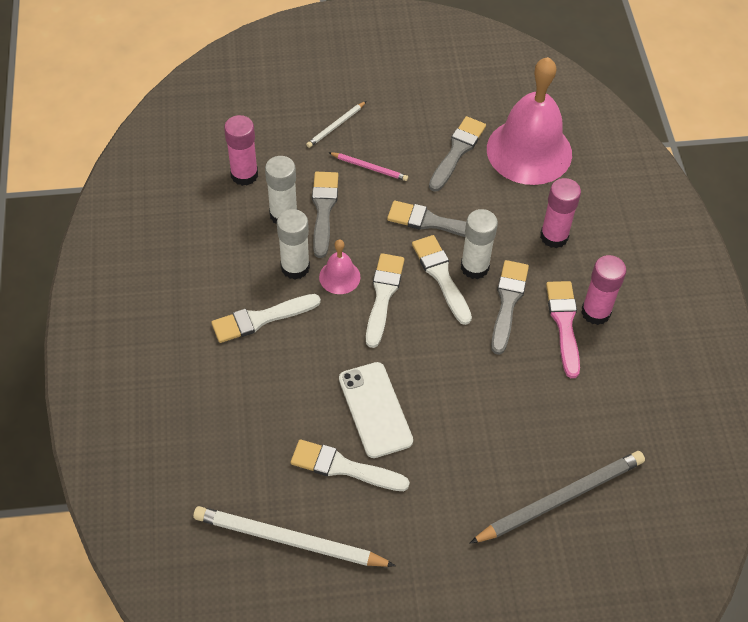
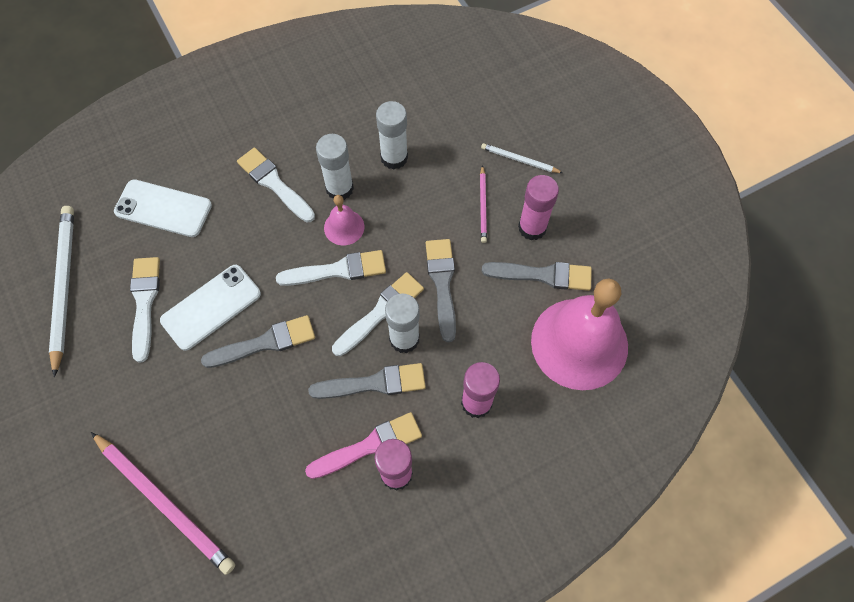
camera: 70 degrees right, 10 degrees up
pink glue stick [224,115,258,186] -> pink glue stick moved to [518,175,559,240]
grey brush [312,172,338,258] -> grey brush moved to [201,315,315,368]
grey pencil [469,451,645,544] -> pink pencil [91,432,235,575]
none -> white phone [114,179,212,237]

